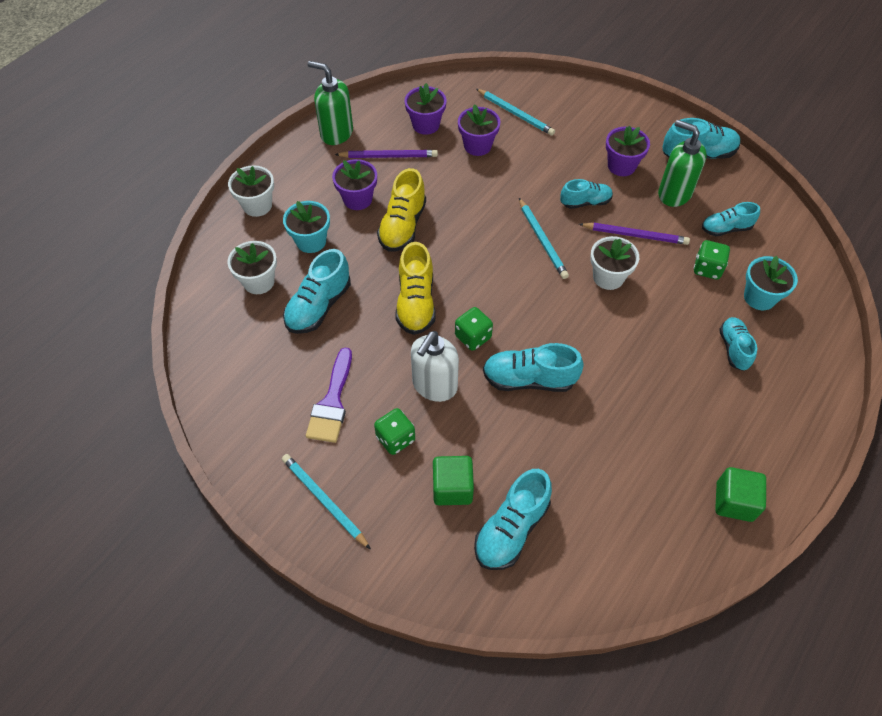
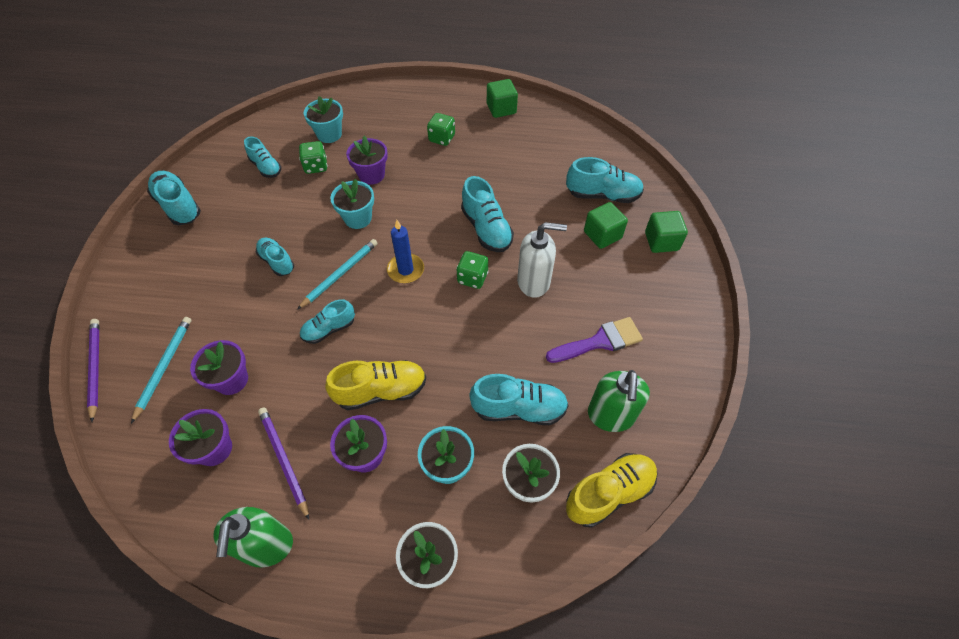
camera: 120 degrees left, 0 degrees up
turquoise pencil [282,454,371,549] -> none
green dice [374,408,415,455] -> green dice moved to [427,113,455,146]
yellow shoe [395,242,436,335] -> yellow shoe moved to [566,453,657,528]
purple pencil [579,223,690,245] -> purple pencil moved to [87,319,99,422]
white flower pot [590,236,639,290] -> turquoise flower pot [330,179,374,229]
purple flower pot [606,125,650,176] -> purple flower pot moved to [346,136,388,185]
green soap dispenser [658,120,707,207] -> green soap dispenser moved to [588,370,650,432]
turquoise shoe [719,317,757,371] -> turquoise shoe moved to [300,299,355,344]
none -> blue candle [387,220,424,283]
none -> green cube [645,211,688,253]

